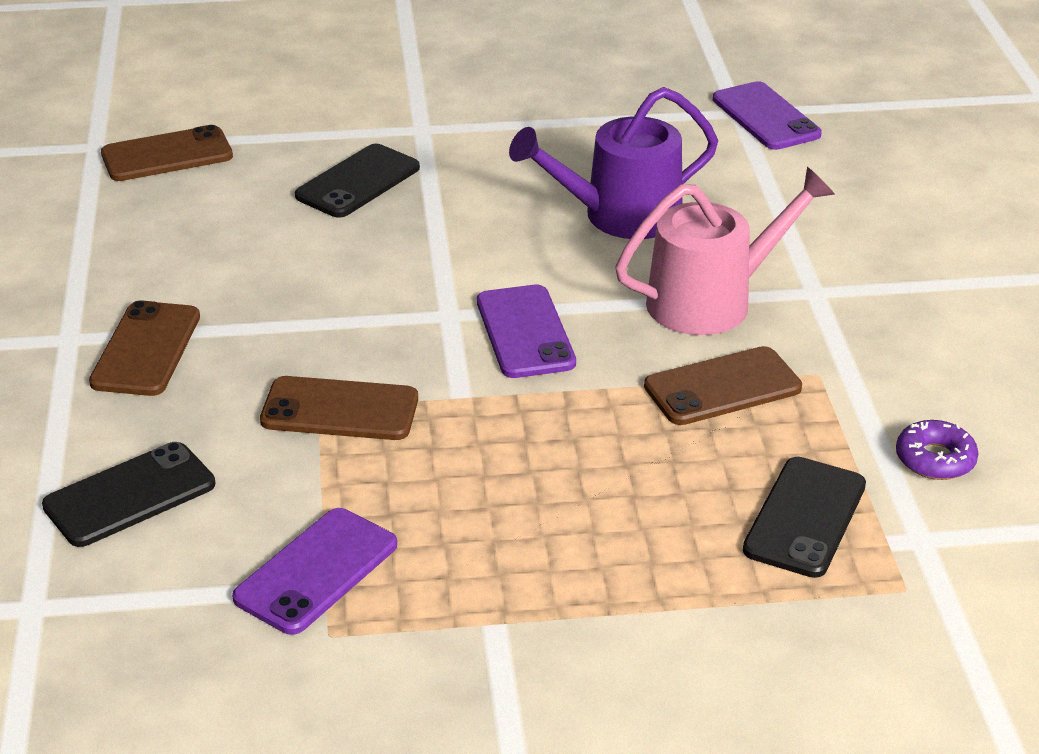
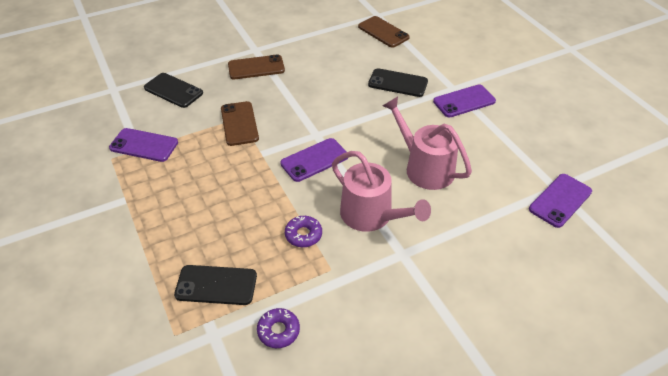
camera: 70 degrees right, 10 degrees up
purple watering can [509,87,718,239] -> pink watering can [383,97,472,190]
brown phone [644,346,802,425] -> purple donut [285,216,322,247]
none -> purple phone [433,85,496,117]

